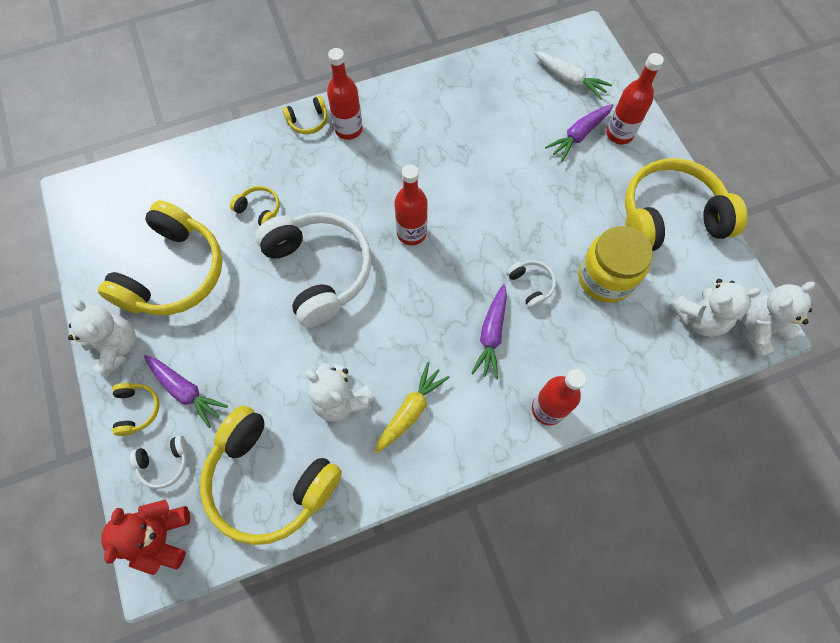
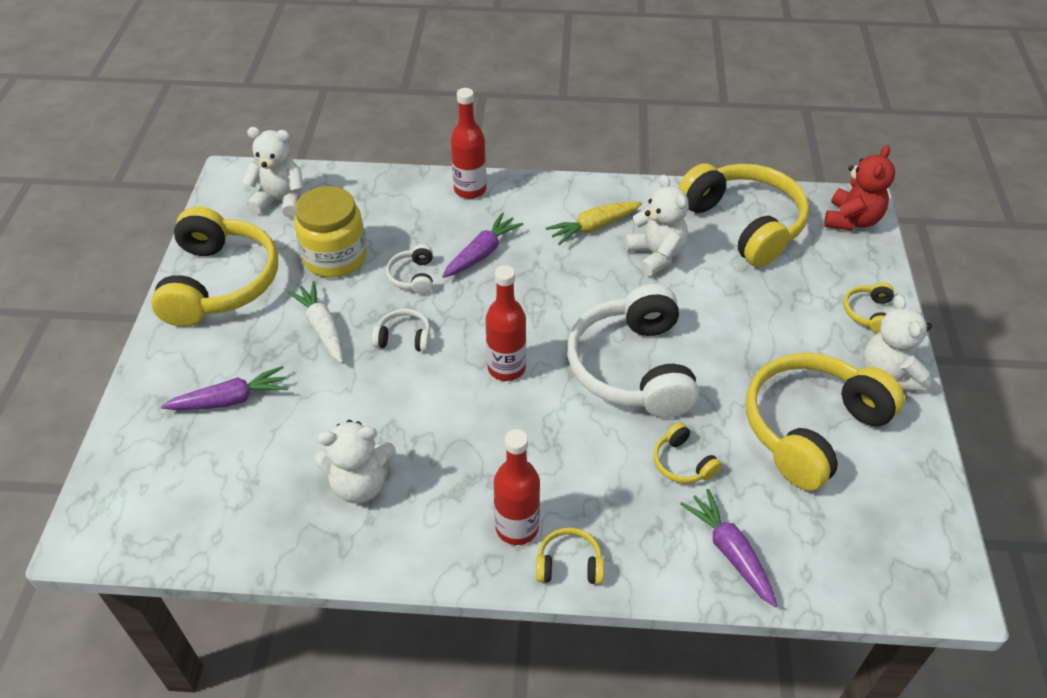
camera: 155 degrees left, 20 degrees down
white headphones [130,436,188,489] -> white headphones moved to [372,309,431,352]
purple carrot [144,355,228,428] -> purple carrot moved to [680,489,778,607]
white carrot [534,51,612,100] -> white carrot moved to [287,281,343,363]
red bottle [606,53,664,145] -> none
yellow headphones [625,158,747,251] -> yellow headphones turned 105 degrees counterclockwise [151,206,278,327]
white teddy bear [743,282,815,358] -> white teddy bear moved to [314,420,396,503]

